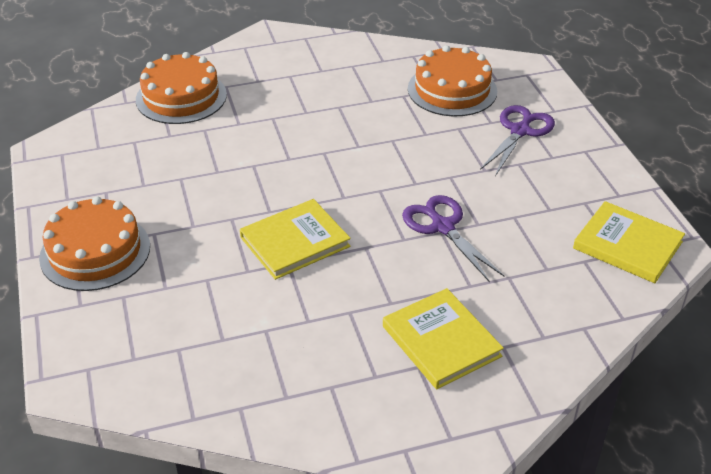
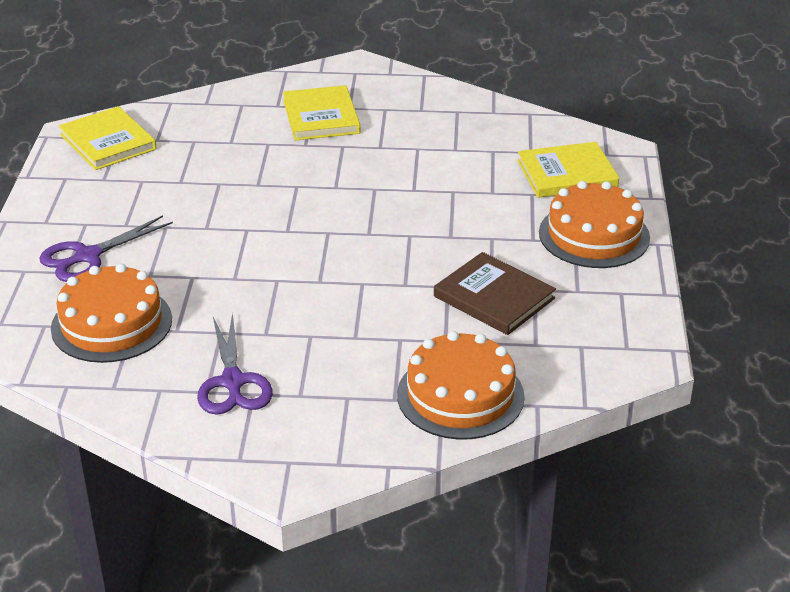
camera: 160 degrees left, 5 degrees down
yellow book [240,199,351,280] -> yellow book moved to [517,142,619,198]
purple scissors [402,195,505,282] -> purple scissors moved to [197,313,273,415]
none -> brown book [434,252,556,335]

